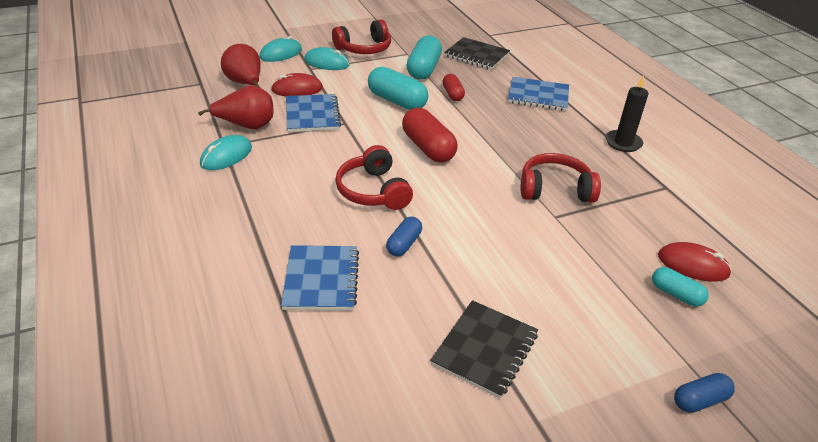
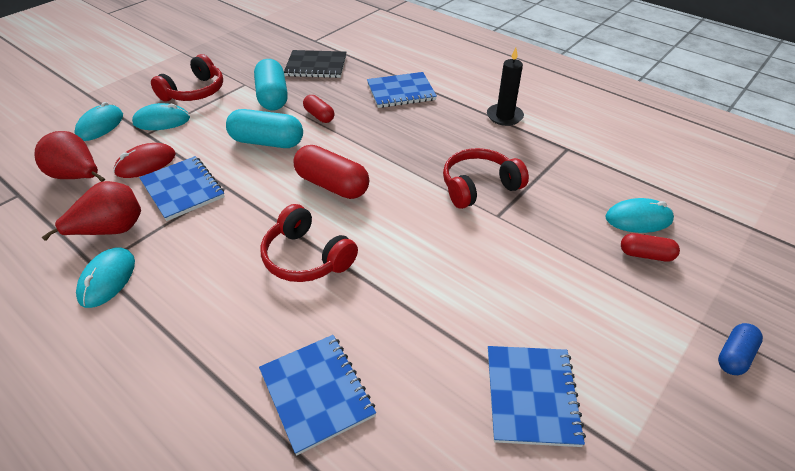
camera: 25 degrees left, 5 degrees up
blue capsule [386,217,422,256] -> none
black notebook [430,300,538,398] -> blue notebook [488,346,586,447]
turquoise capsule [652,267,709,307] -> red capsule [621,233,680,262]
red mouse [658,242,732,282] -> turquoise mouse [605,198,674,233]

